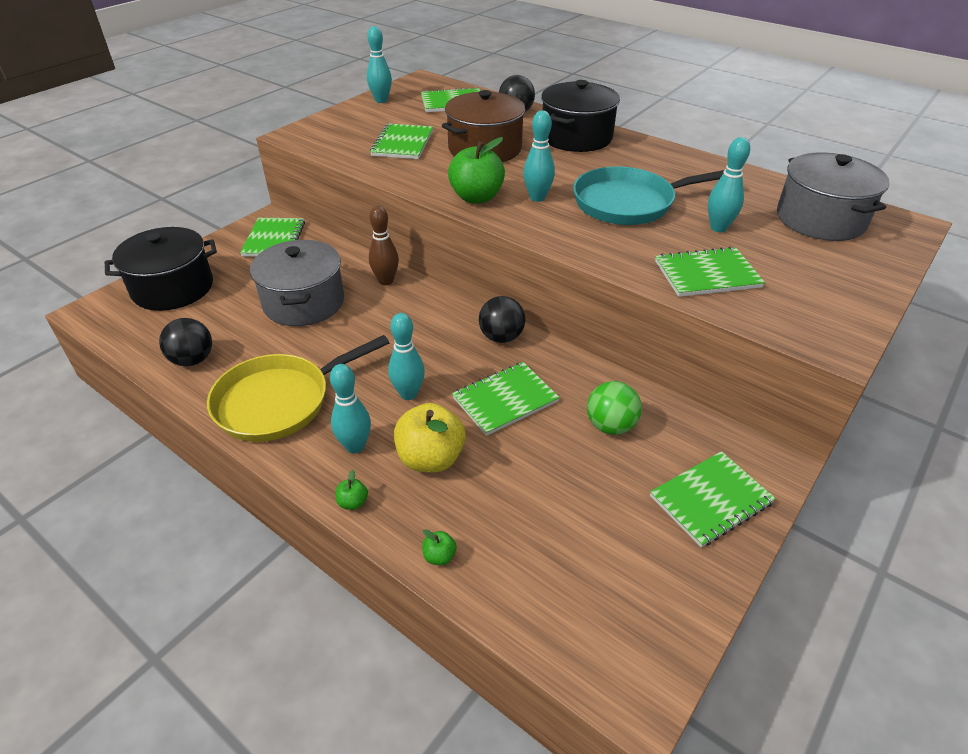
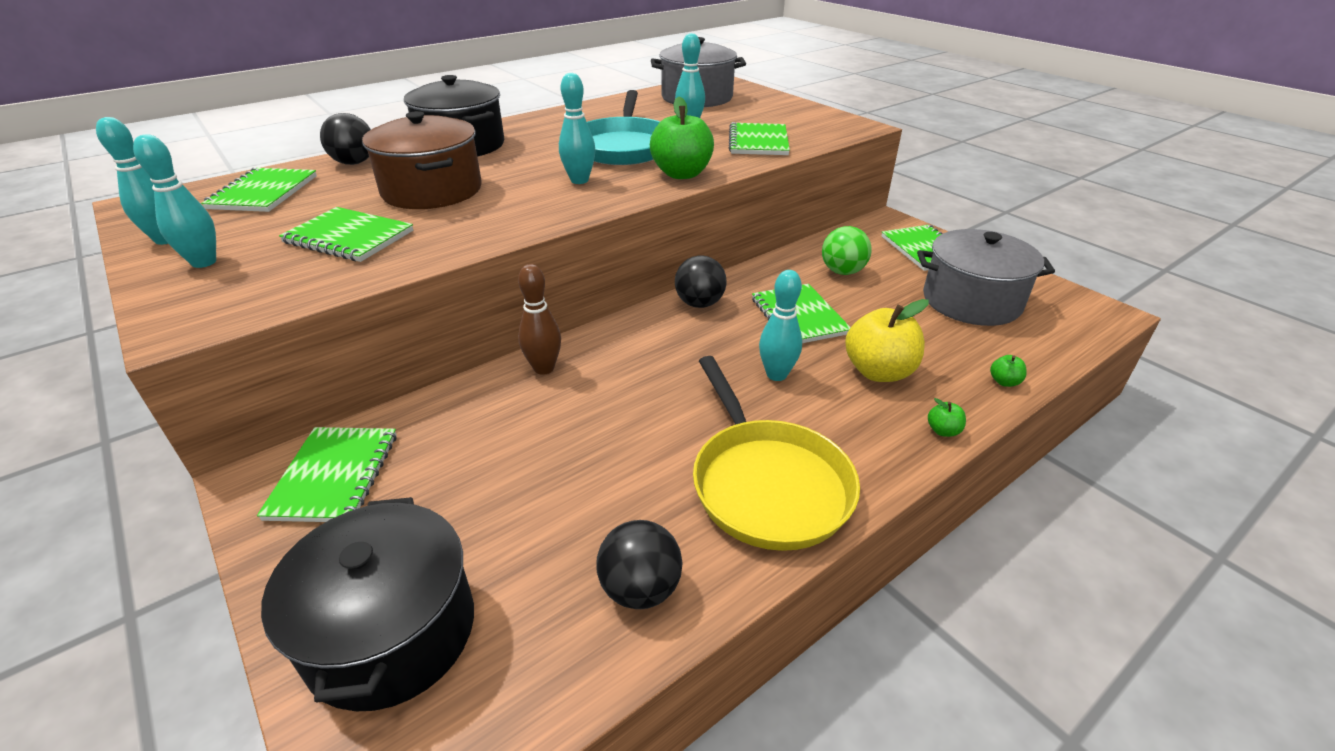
camera: 75 degrees left, 5 degrees down
green notebook [240,218,305,257] -> green notebook turned 75 degrees clockwise [257,427,397,522]
grey pot [250,240,344,326] -> grey pot moved to [917,229,1055,326]
turquoise bowling pin [330,364,371,454] -> turquoise bowling pin moved to [133,134,216,268]
green apple [448,137,505,204] -> green apple moved to [650,97,714,179]

